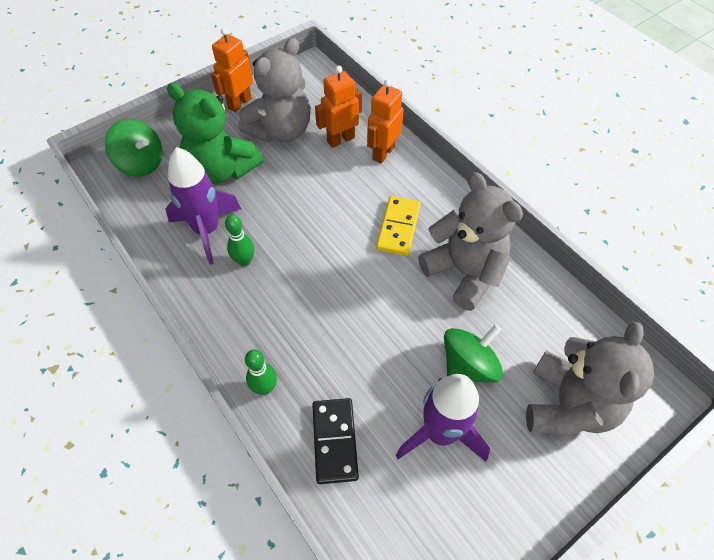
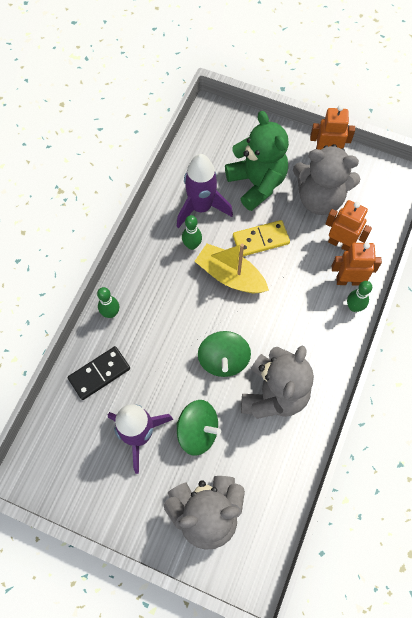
camera: 60 degrees right, 10 degrees up
green spinning top [105,119,163,177] -> green spinning top moved to [198,331,251,377]
green teddy bear [167,83,264,184] -> green teddy bear turned 150 degrees clockwise [225,111,289,211]
yellow domino [376,196,421,256] -> yellow domino moved to [233,220,290,256]
none -> yellow boat [194,244,269,293]
none -> green bowling pin [347,281,372,312]

